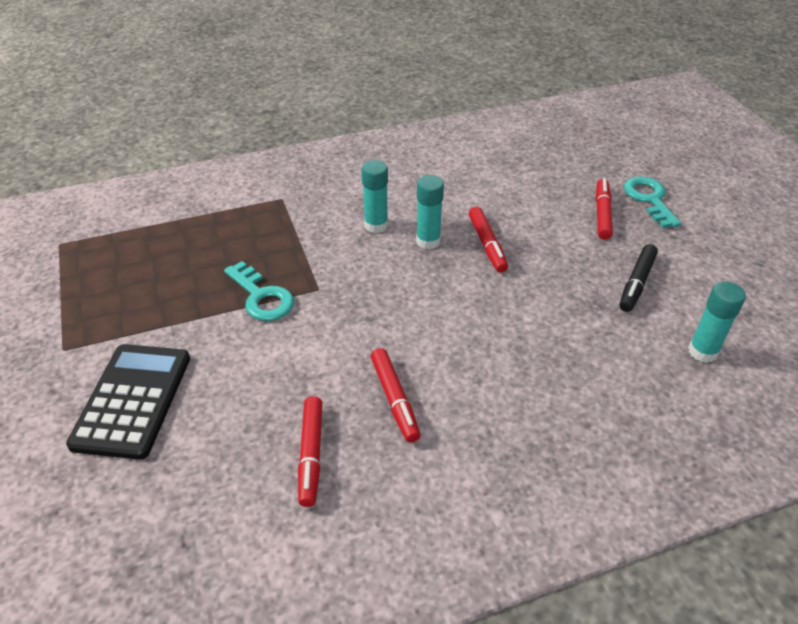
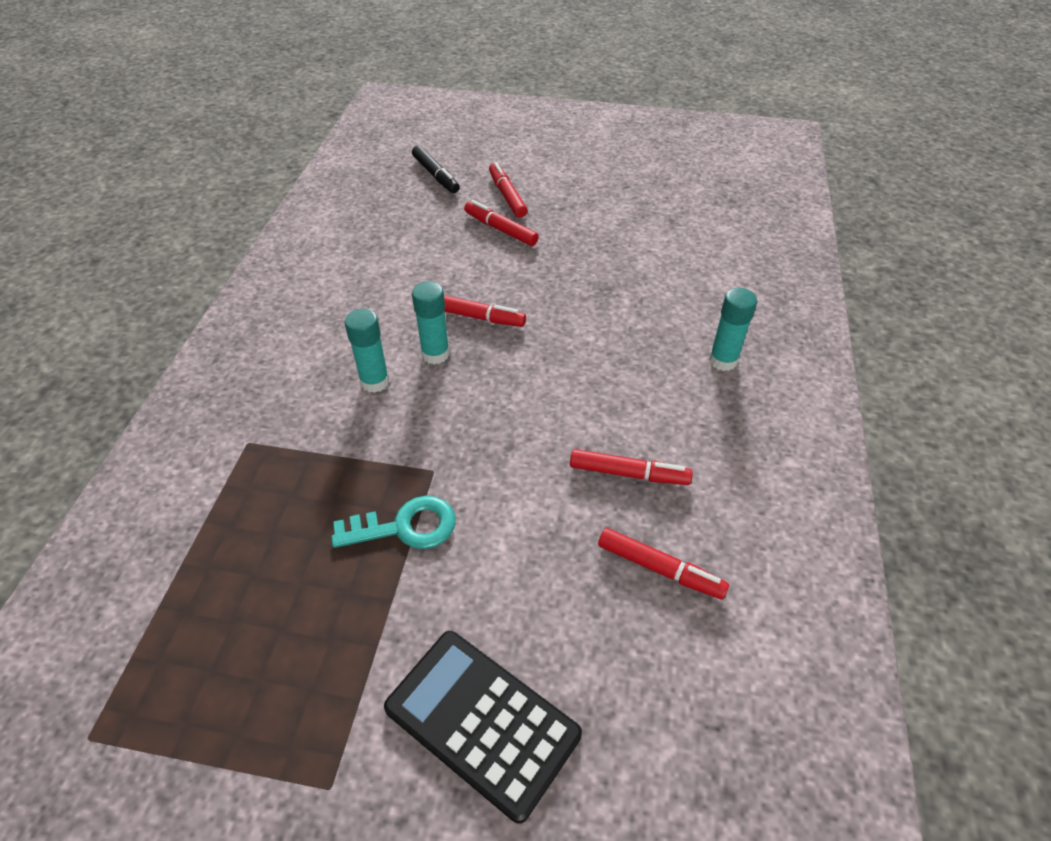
camera: 60 degrees left, 5 degrees up
black marker [619,244,658,312] -> black marker moved to [412,145,459,193]
turquoise key [624,176,682,228] -> red marker [489,162,528,218]
turquoise glue stick [688,282,746,363] -> turquoise glue stick moved to [709,288,757,371]

